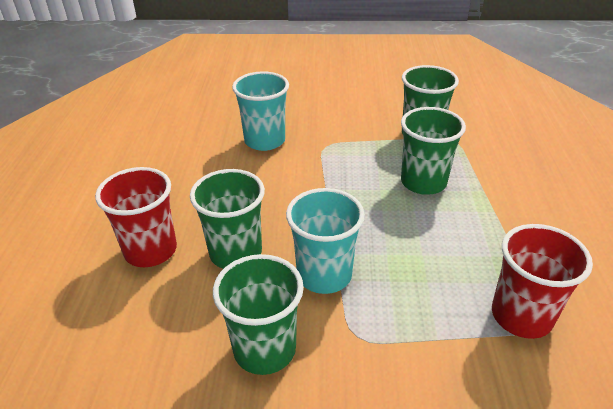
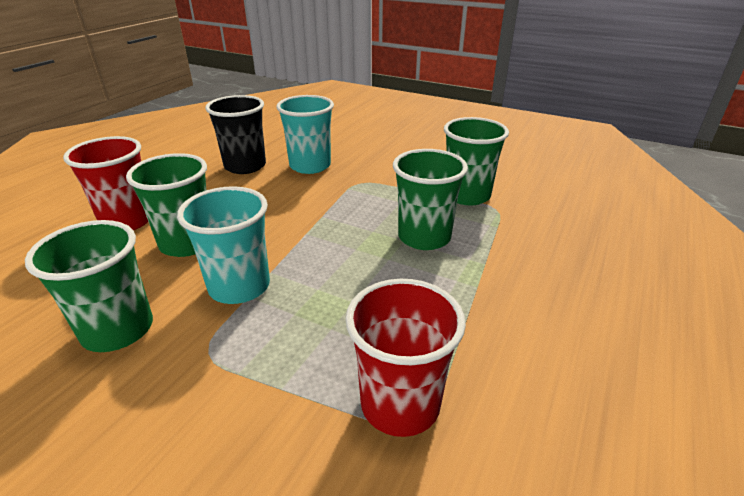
camera: 25 degrees right, 5 degrees down
none -> black cup [205,95,266,174]

